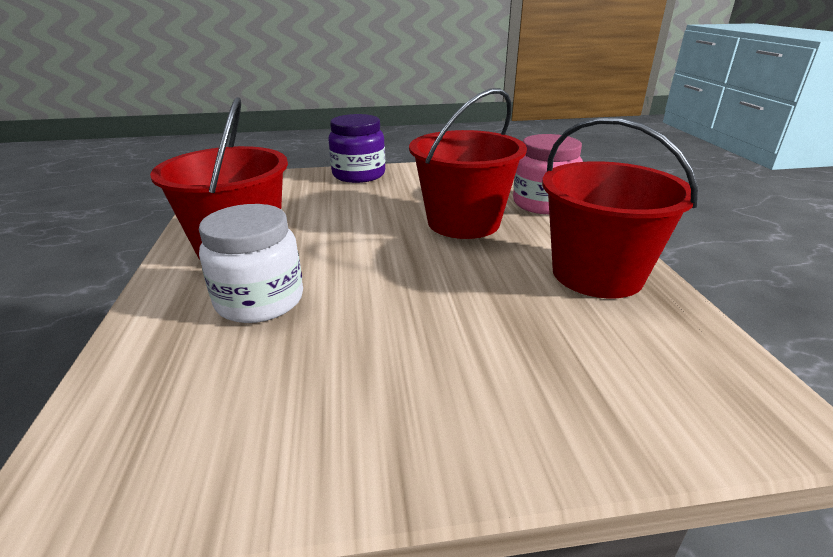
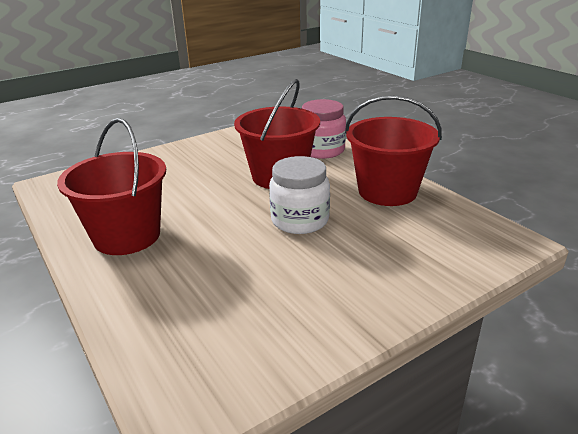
camera: 25 degrees left, 0 degrees up
white jar [199,204,303,323] -> white jar moved to [269,156,330,234]
purple jar [329,114,385,183] -> none

